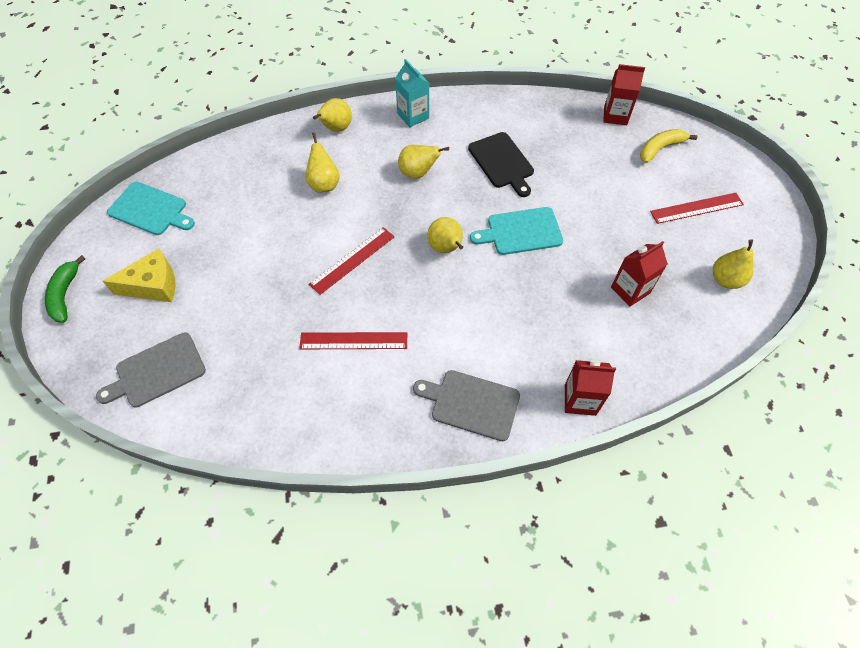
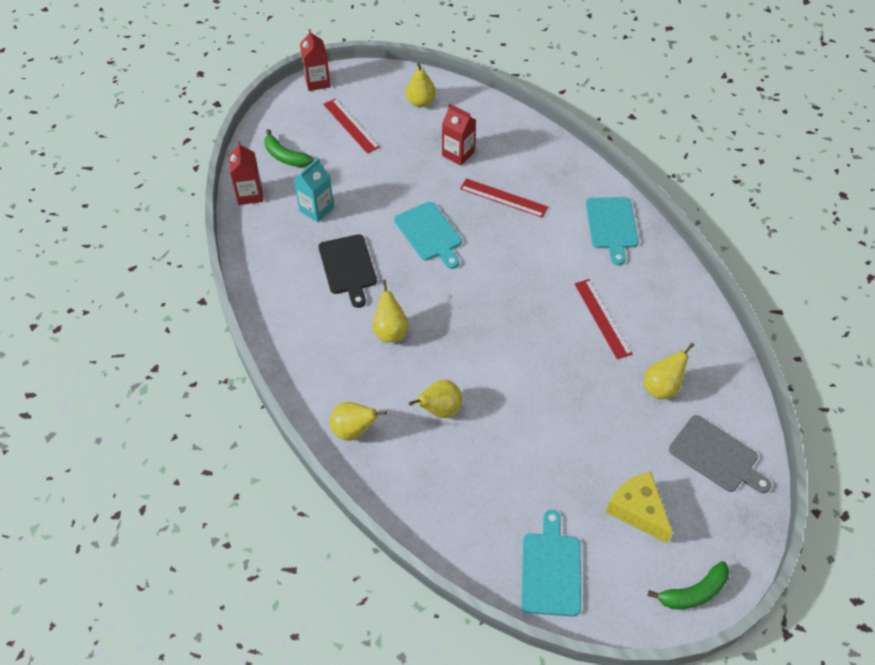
camera: 110 degrees left, 5 degrees down
red ruler [309,227,395,295] -> red ruler moved to [460,178,548,218]
turquoise carton [395,59,429,127] -> turquoise carton moved to [294,158,334,222]
grey cutting board [413,370,520,441] -> turquoise cutting board [586,197,639,265]
yellow pear [427,217,463,253] -> yellow pear moved to [644,343,694,399]
black cutting board [468,132,534,197] -> black cutting board turned 120 degrees clockwise [319,234,377,308]
red carton [565,360,616,416] -> red carton moved to [300,29,331,91]
yellow banana [640,129,697,163] -> green banana [264,129,314,167]

